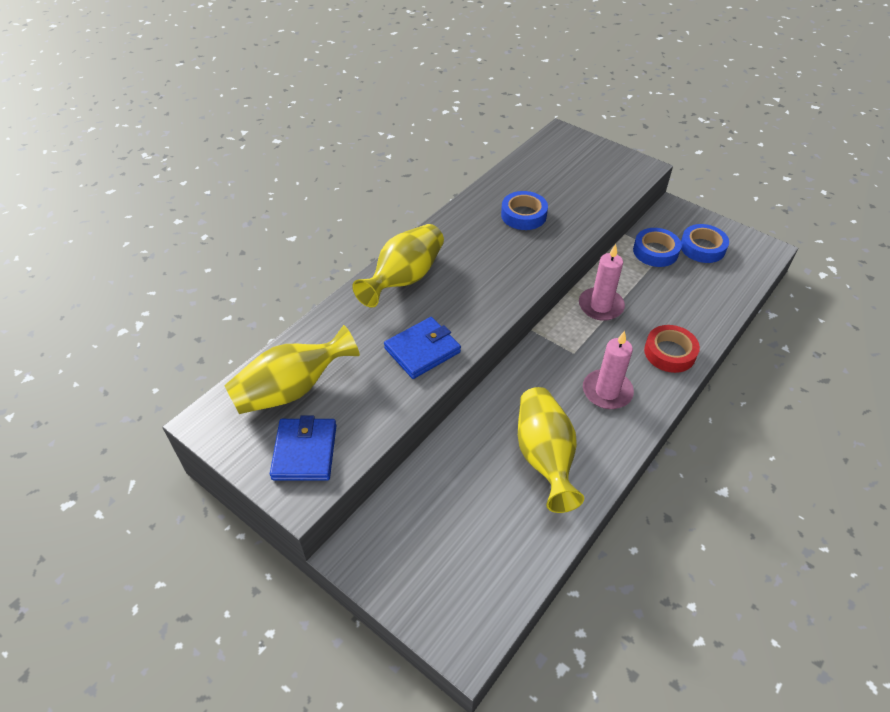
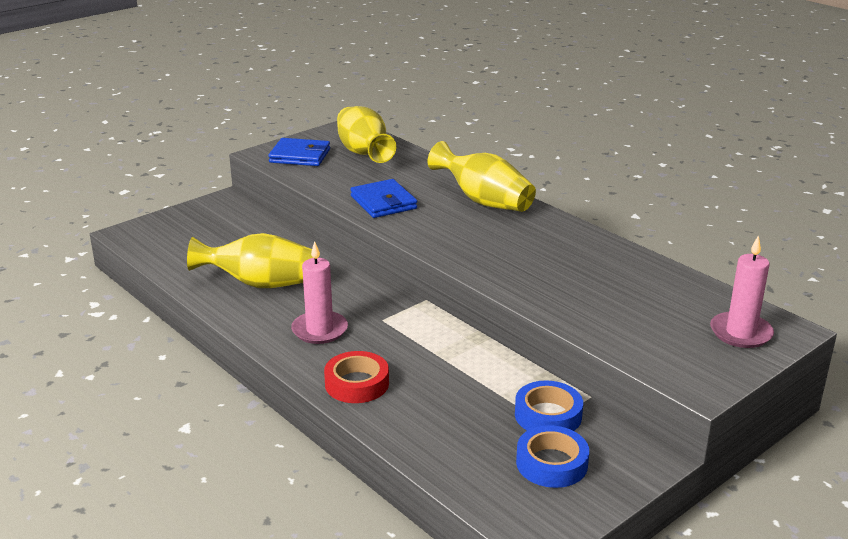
camera: 100 degrees right, 20 degrees down
blue tape [501,191,548,230] -> none
pink candle [579,244,625,321] -> pink candle moved to [710,235,774,348]

